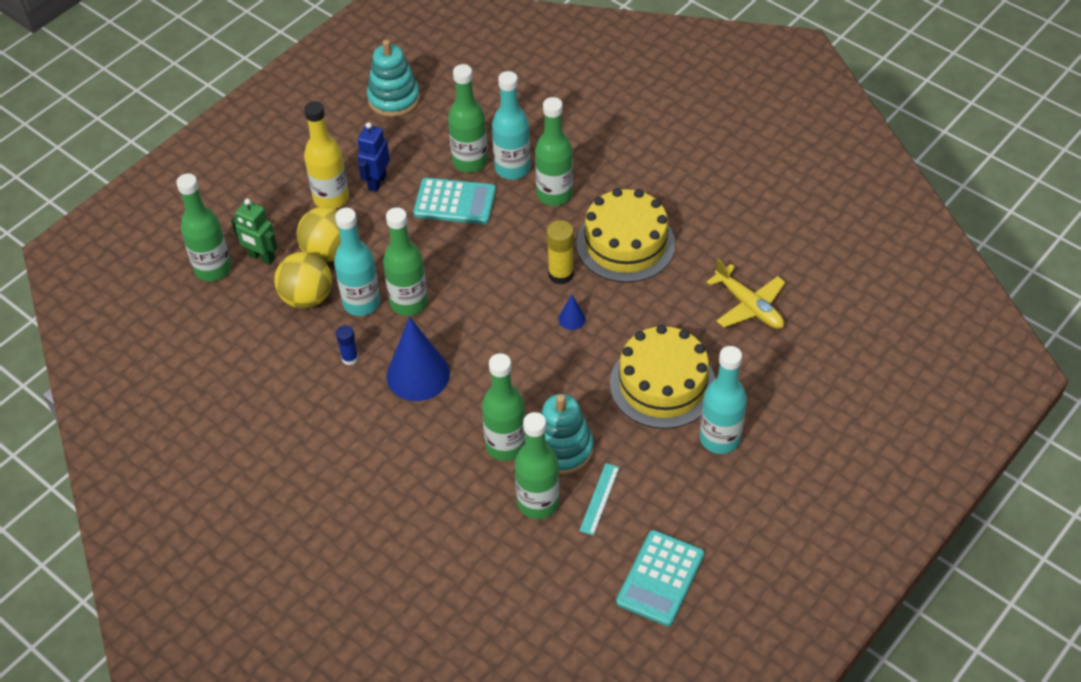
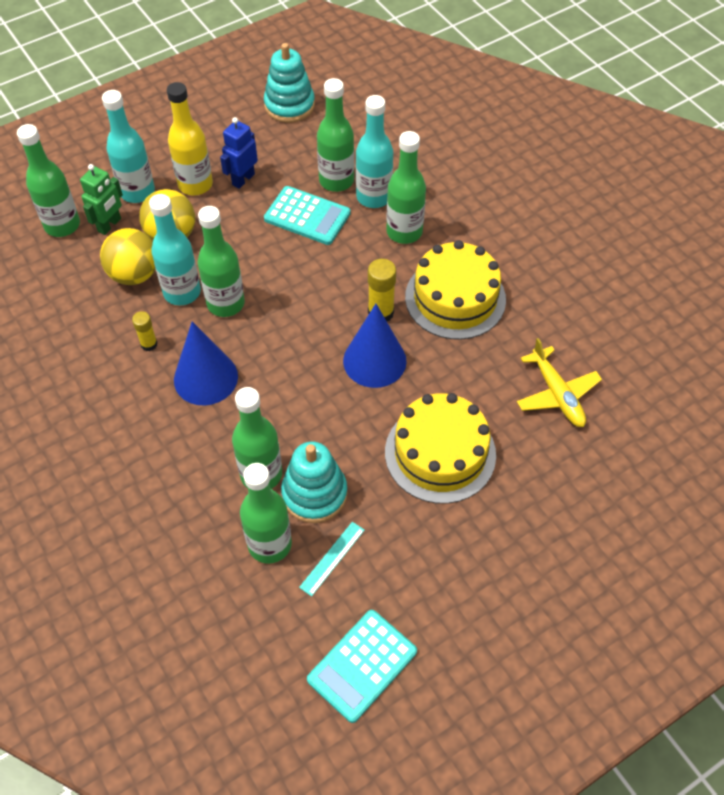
camera: 15 degrees right, 5 degrees up
green robot [231,199,277,265] -> green robot turned 105 degrees counterclockwise [80,164,123,235]
blue glue stick [336,325,358,365] -> yellow glue stick [132,311,158,351]
blue cone [558,294,585,330] -> blue cone [343,304,407,388], size x2.29
turquoise bottle [700,346,747,454] -> turquoise bottle moved to [102,90,155,203]

